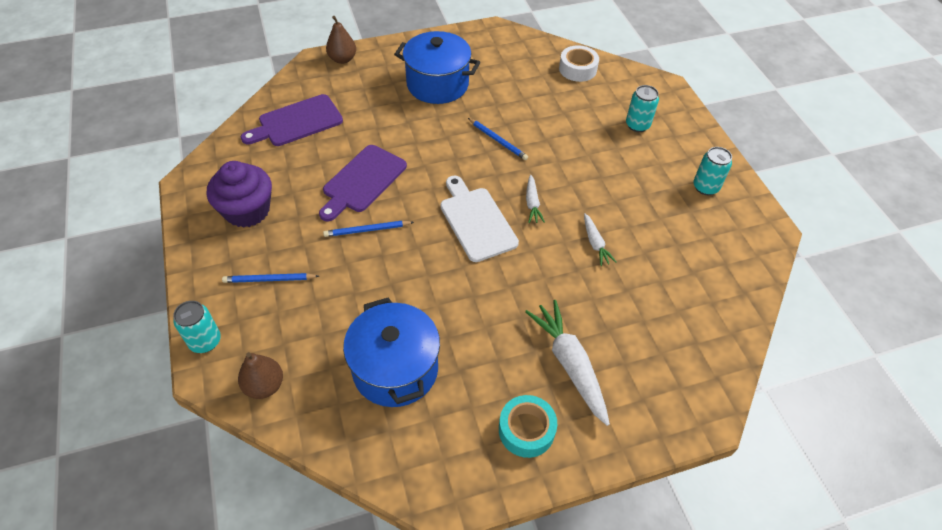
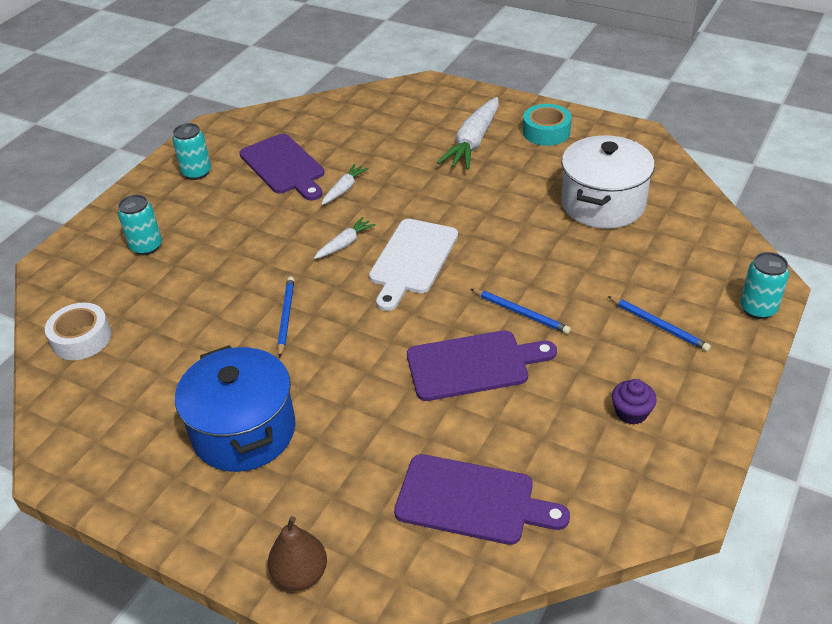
camera: 130 degrees left, 10 degrees down
purple cupcake [207,161,272,228] -> purple cupcake [612,379,657,425], size x0.49
brown pear [238,352,283,399] -> none
blue pot [343,297,440,407] -> white pot [561,135,655,229]
none -> purple cutting board [239,134,324,200]

